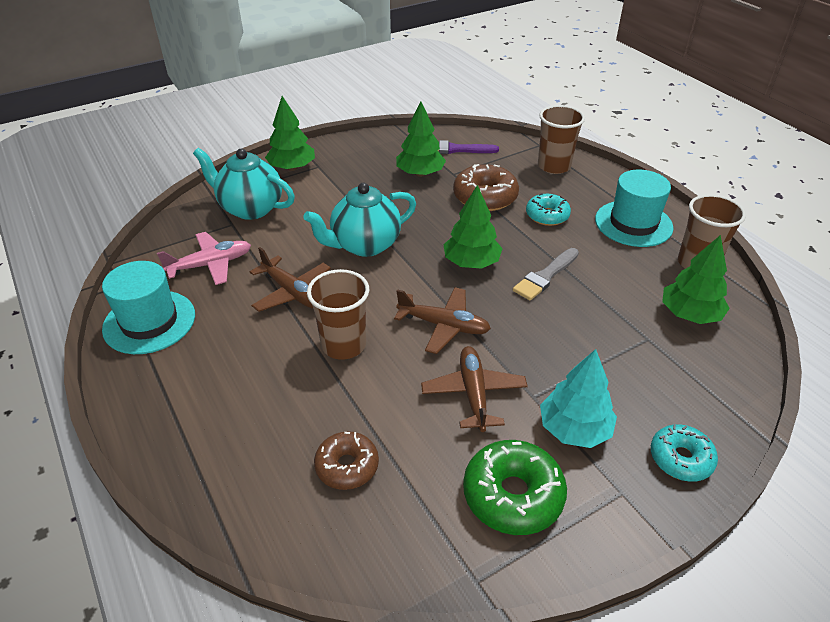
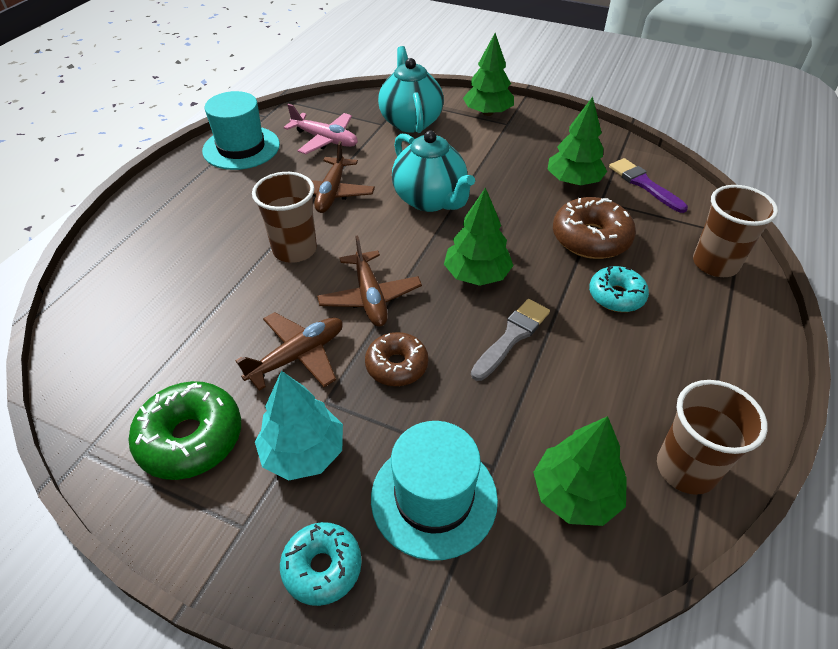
camera: 55 degrees right, 5 degrees up
turquoise teapot [303,182,416,257] -> turquoise teapot turned 150 degrees counterclockwise [392,130,475,212]
brown donut [314,431,379,490] -> brown donut moved to [365,332,429,386]
grey brush [513,248,579,300] -> grey brush turned 120 degrees clockwise [471,299,550,381]
turquoise hat [595,170,673,247] -> turquoise hat moved to [371,421,498,560]

